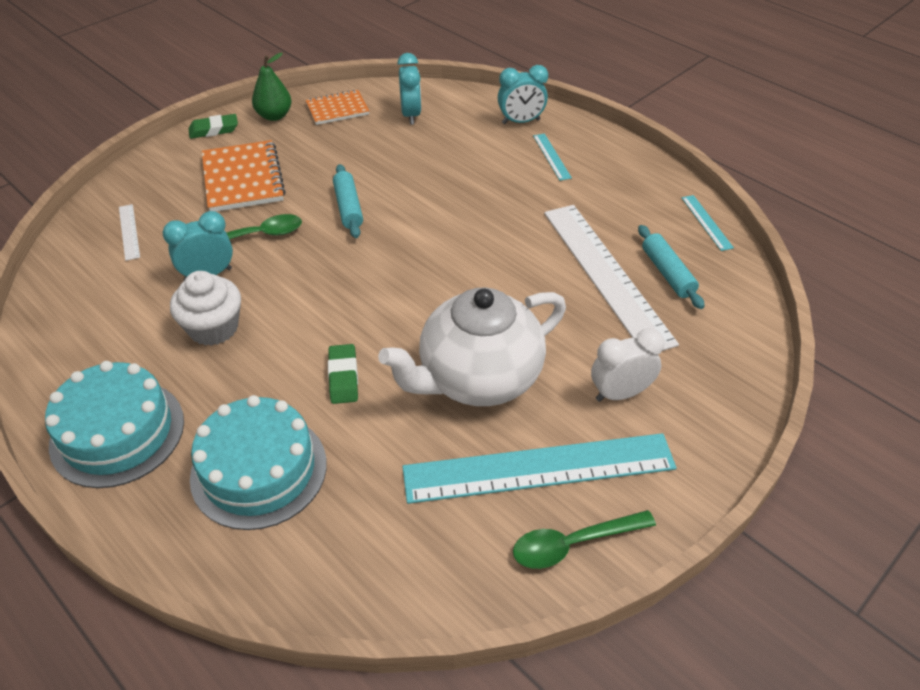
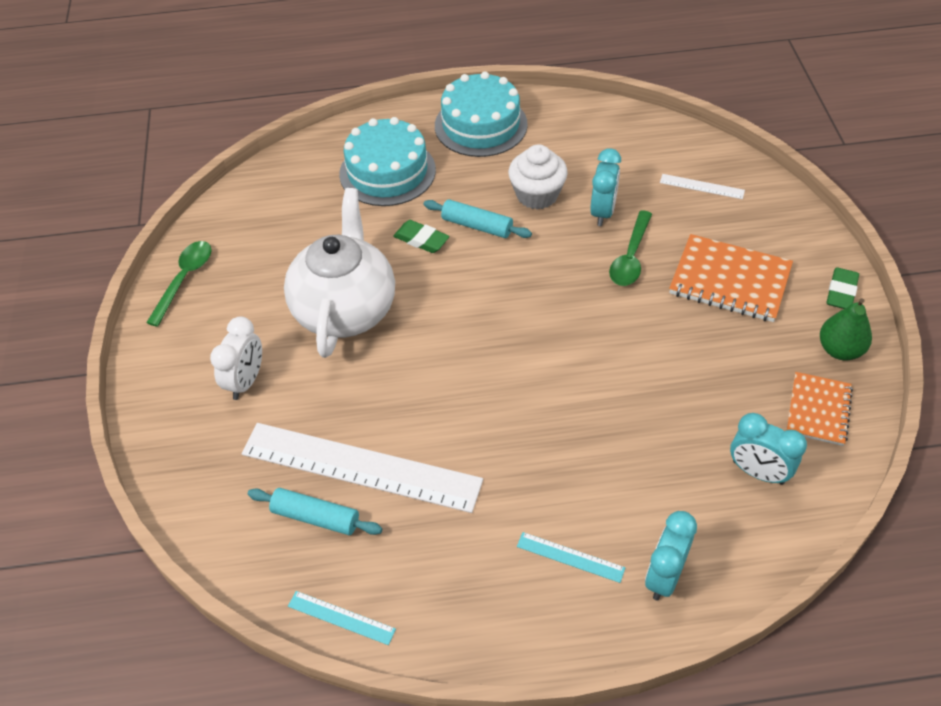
camera: 130 degrees right, 5 degrees up
turquoise rolling pin [333,164,363,238] -> turquoise rolling pin moved to [423,199,532,238]
turquoise ruler [402,433,676,504] -> none

